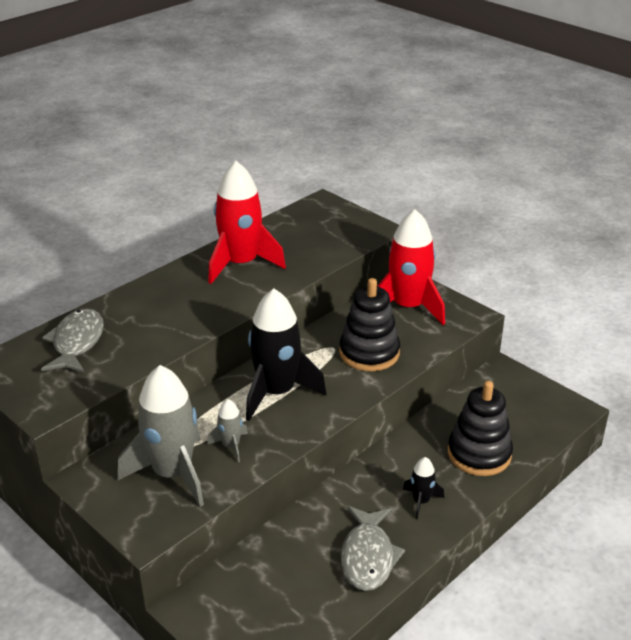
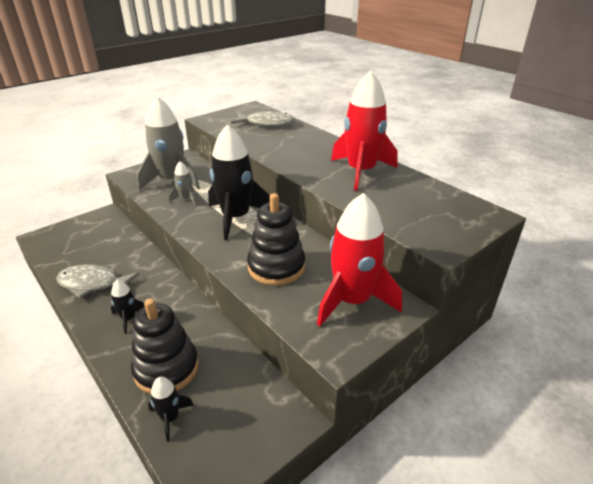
camera: 95 degrees right, 0 degrees up
none -> black rocket [148,377,193,442]

